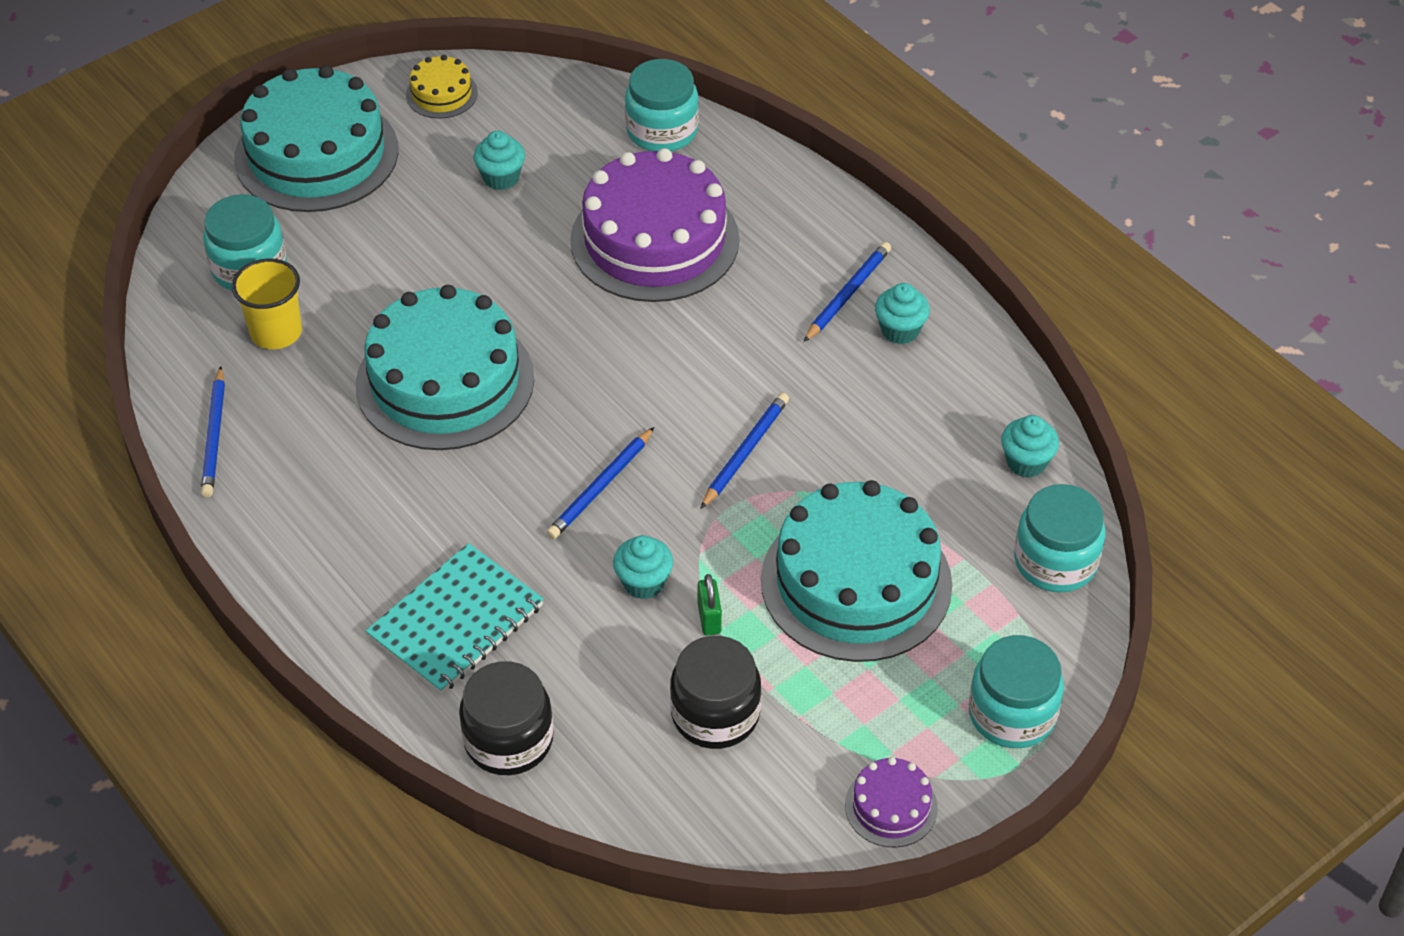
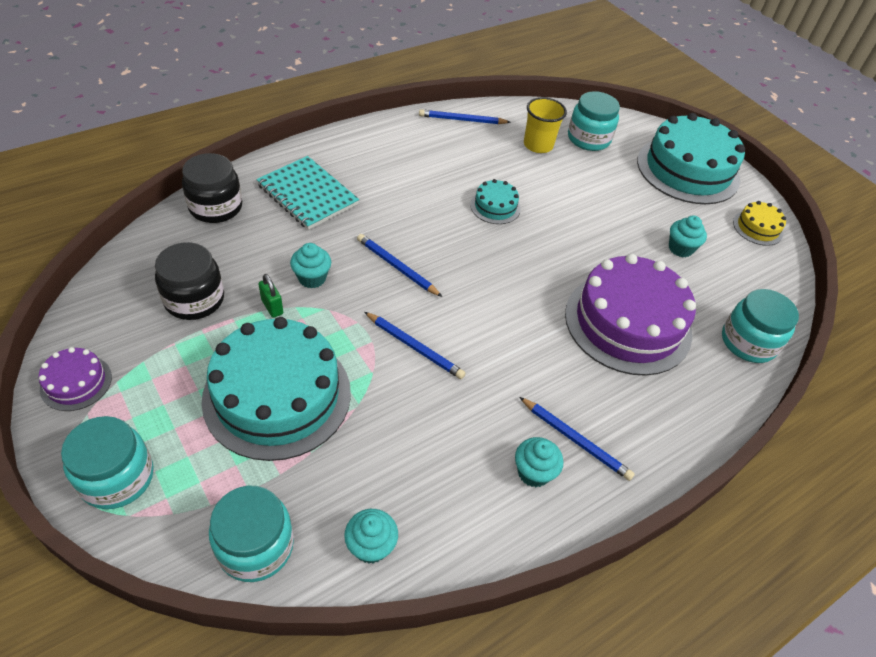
camera: 90 degrees right, 0 degrees up
turquoise cake [356,285,534,450] -> turquoise cake [470,179,521,224], size x0.45
green padlock [698,574,722,635] -> green padlock turned 60 degrees clockwise [258,274,283,318]

